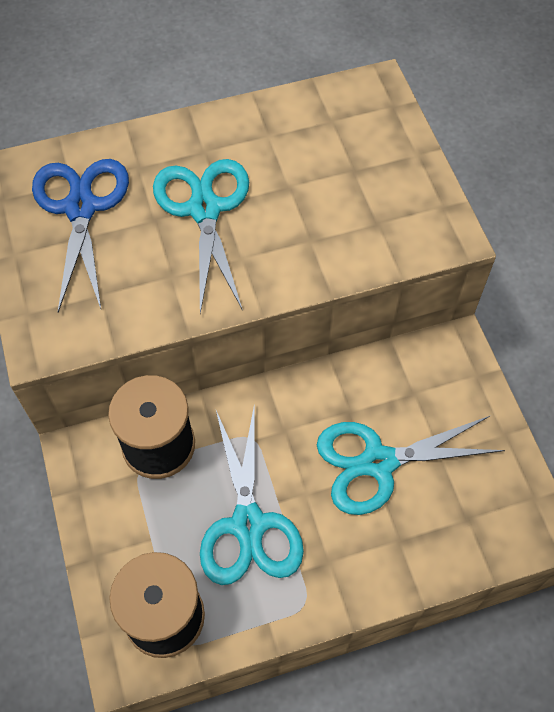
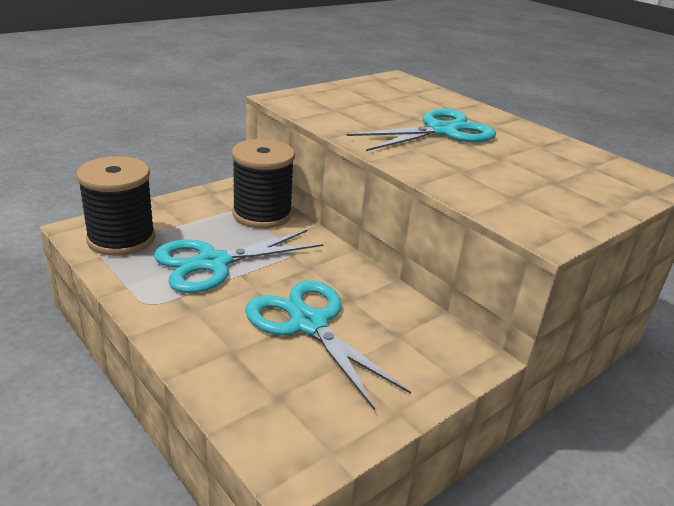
camera: 65 degrees right, 30 degrees down
blue scissors [32,159,129,312] -> none

